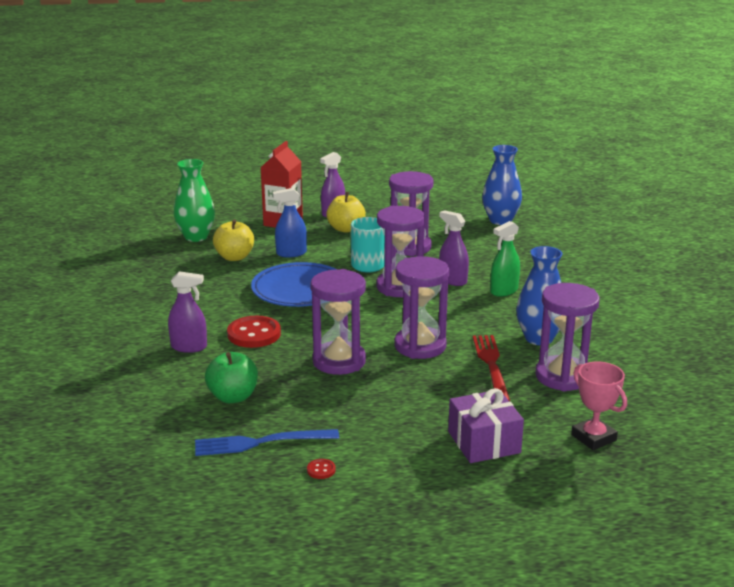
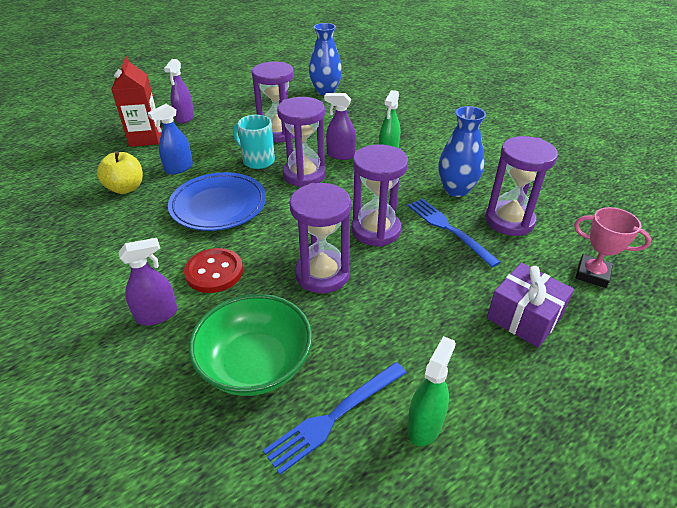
camera: 30 degrees left, 15 degrees up
green vase [174,159,215,242] -> none
green apple [205,352,258,403] -> green bowl [189,294,312,396]
red button [307,459,336,479] -> green spray bottle [407,336,456,446]
yellow apple [326,192,366,233] -> none
red fork [473,335,510,402] -> blue fork [408,199,501,267]

